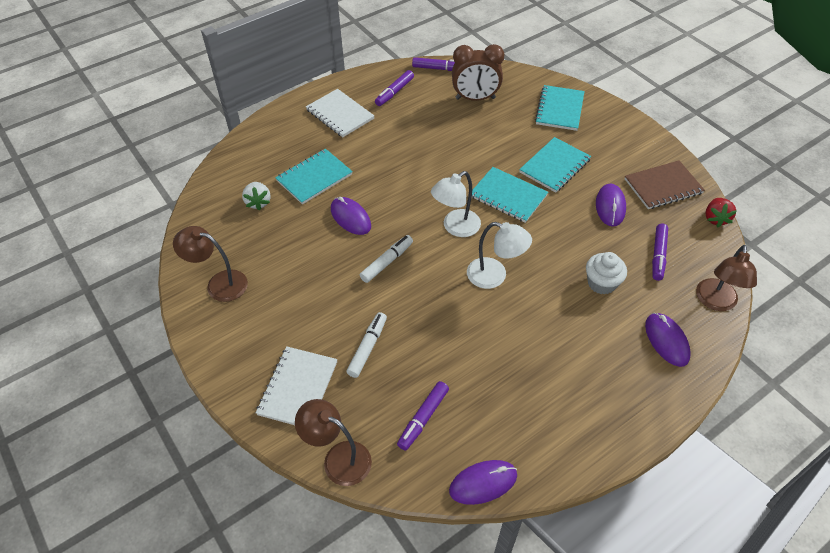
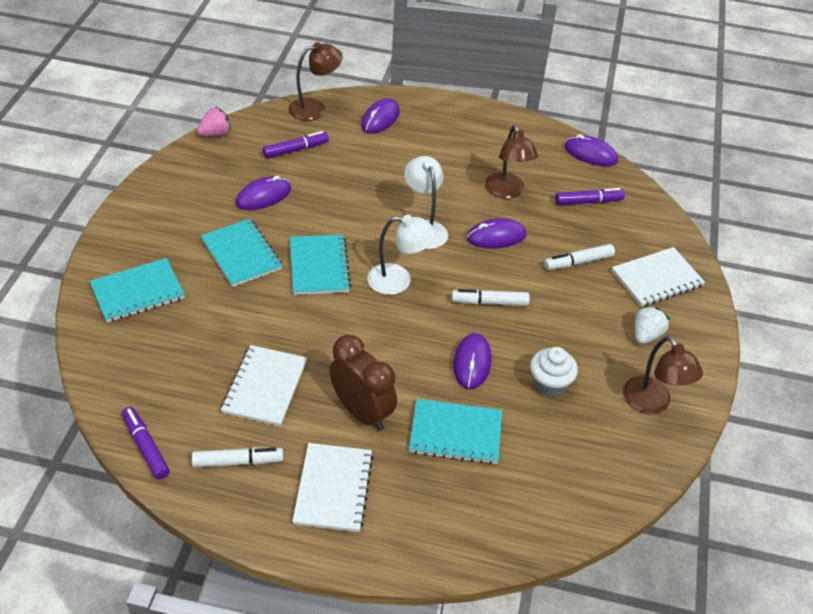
camera: 135 degrees left, 5 degrees down
white strawberry [242,182,271,211] -> white strawberry moved to [635,305,670,344]
brown lamp [295,399,372,486] -> brown lamp moved to [485,125,538,199]
purple marker [375,70,414,106] -> white marker [192,447,283,467]
brown clock [452,44,504,101] -> brown clock moved to [329,335,397,431]
turquoise notebook [519,137,591,193] -> turquoise notebook turned 60 degrees clockwise [201,219,283,287]
white cupcake [586,252,627,295] -> white cupcake moved to [530,347,578,397]
brown notebook [625,160,705,209] -> none
red strawberry [705,198,737,227] -> pink strawberry [197,107,231,136]
none -> white notebook [221,345,307,427]
none -> purple mouse [467,218,526,249]

